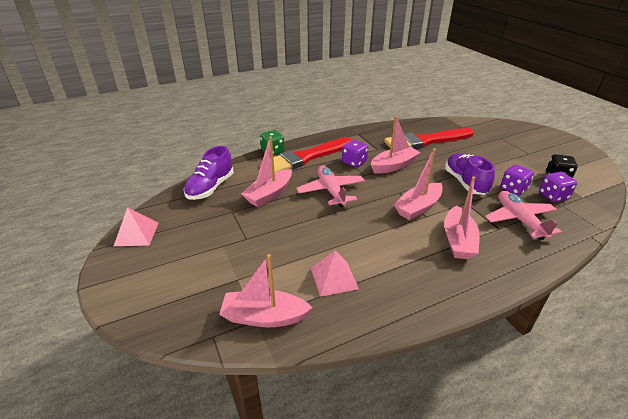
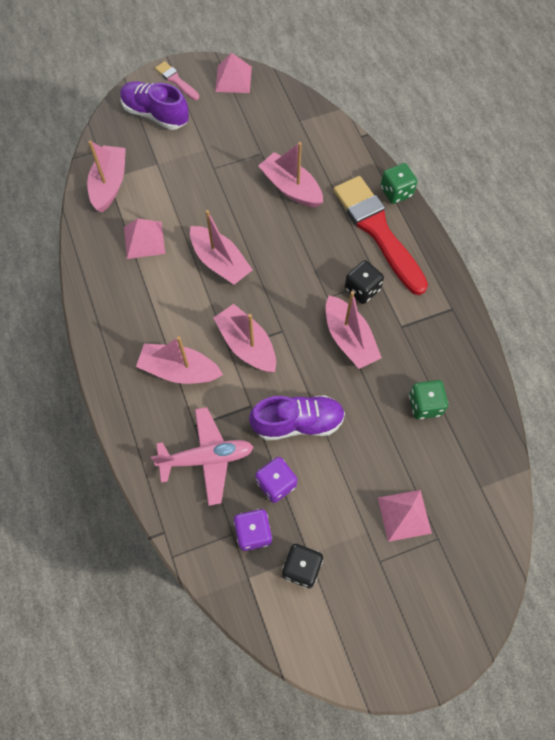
camera: 95 degrees right, 30 degrees up
purple shoe [184,146,234,200] -> purple shoe moved to [120,81,189,130]
pink plane [297,166,365,207] -> none
purple dice [342,140,368,167] -> black dice [345,260,384,304]
red brush [384,128,474,149] -> green dice [409,380,448,419]
none -> pink brush [155,61,199,100]
none -> pink boat [190,210,253,285]
none -> pink pyramid [378,490,432,542]

